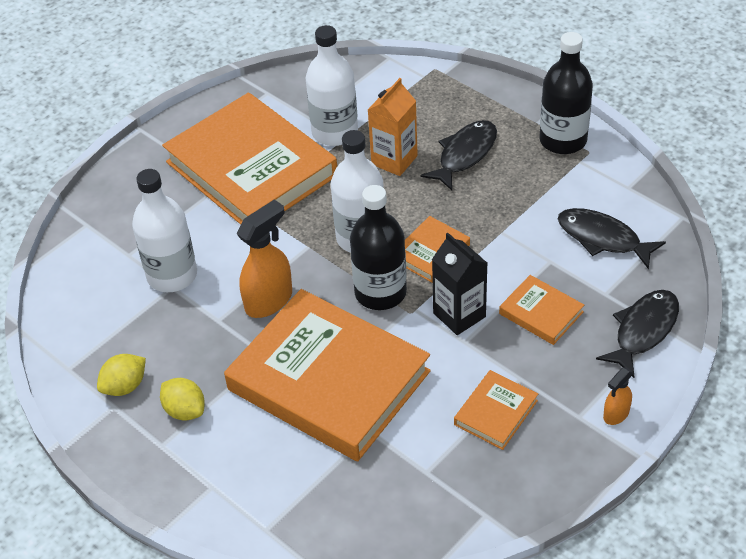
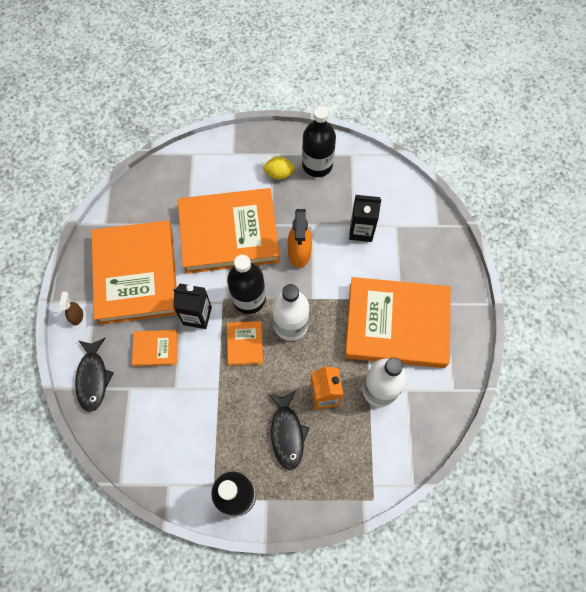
camera: 135 degrees right, 20 degrees up
yellow lemon [97,354,146,396] -> black bottle [302,106,336,177]
white bottle [132,169,197,292] -> black carton [349,195,381,242]
orange book [454,370,538,450] -> orange book [92,220,177,325], size x2.35
black fish [558,208,666,269] -> none
orange spray bottle [603,368,633,425] -> brown spray bottle [59,292,83,326]

